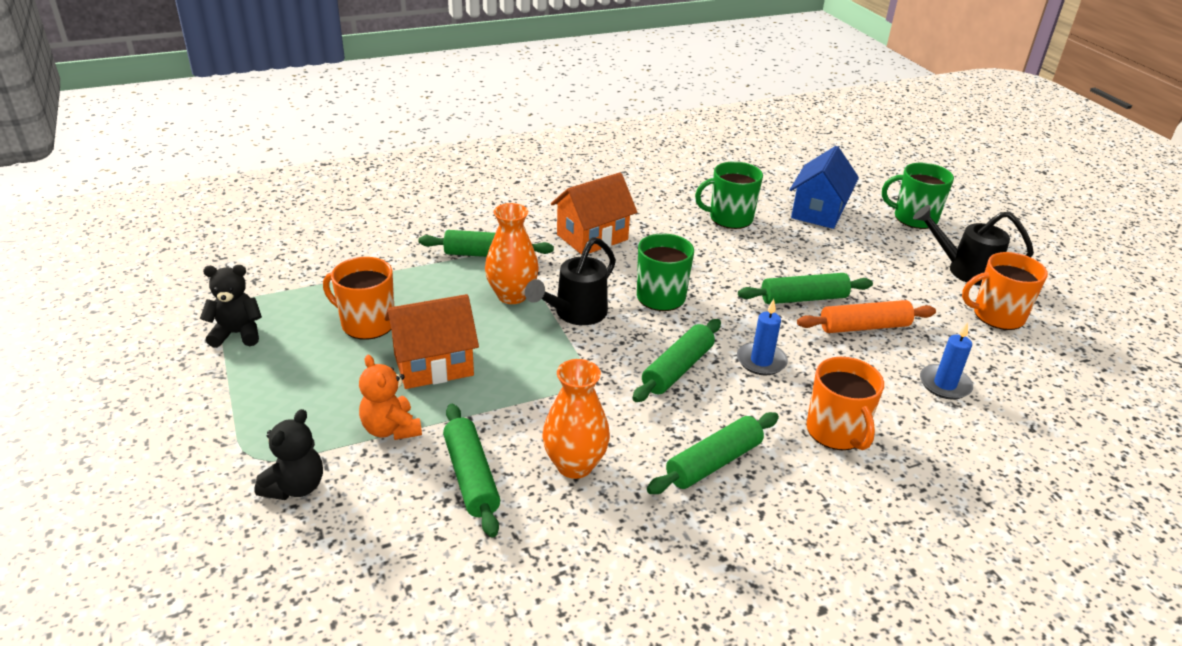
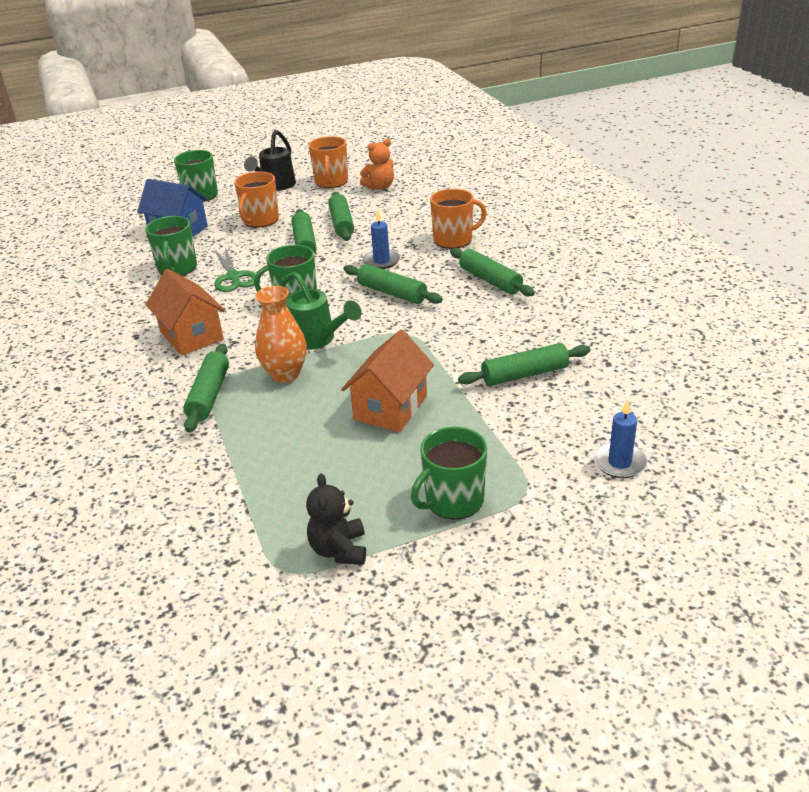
camera: 85 degrees left, 0 degrees up
black teddy bear [254,409,323,500] -> none
orange mug [323,257,394,340] -> orange mug moved to [234,171,279,228]
orange teddy bear [359,355,422,440] -> orange teddy bear moved to [360,139,394,190]
orange house [385,294,479,389] -> orange house turned 45 degrees clockwise [341,330,434,432]
black watering can [525,237,616,325] -> green watering can [279,271,362,350]
orange vase [542,359,610,479] -> none
orange rolling pin [797,300,936,333] -> green rolling pin [328,192,354,241]
blue candle [920,322,973,400] -> blue candle moved to [593,399,648,478]
none -> green scissors [214,248,256,292]
none -> green mug [411,427,487,519]

